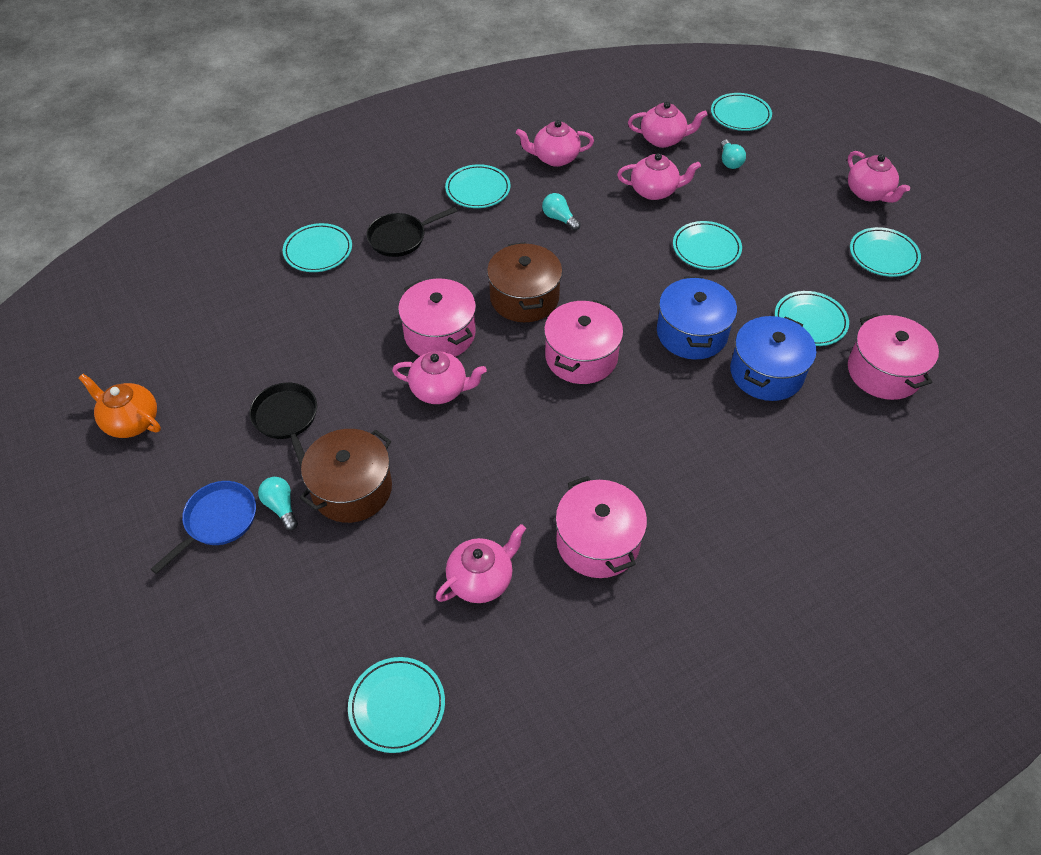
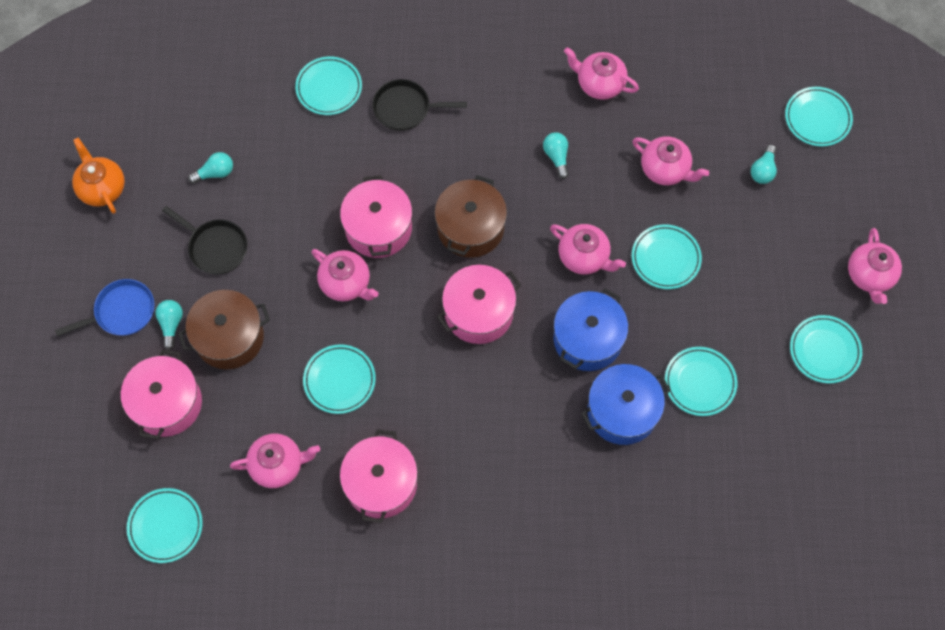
camera: 30 degrees right, 15 degrees up
black pan [249,383,317,466] -> black pan turned 120 degrees clockwise [162,206,247,274]
turquoise plate [445,164,510,208] -> turquoise plate moved to [303,344,376,414]
pink teapot [628,102,708,148] -> pink teapot moved to [550,224,626,275]
pink pot [848,313,939,400] -> pink pot moved to [121,350,202,439]
none -> turquoise light bulb [188,152,233,184]

